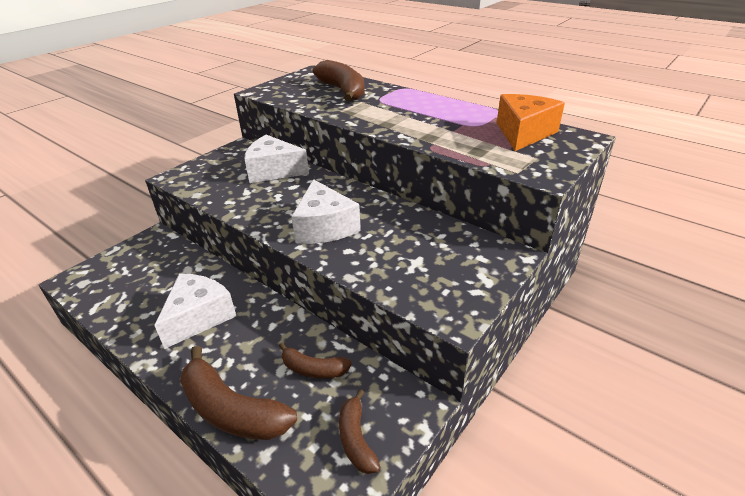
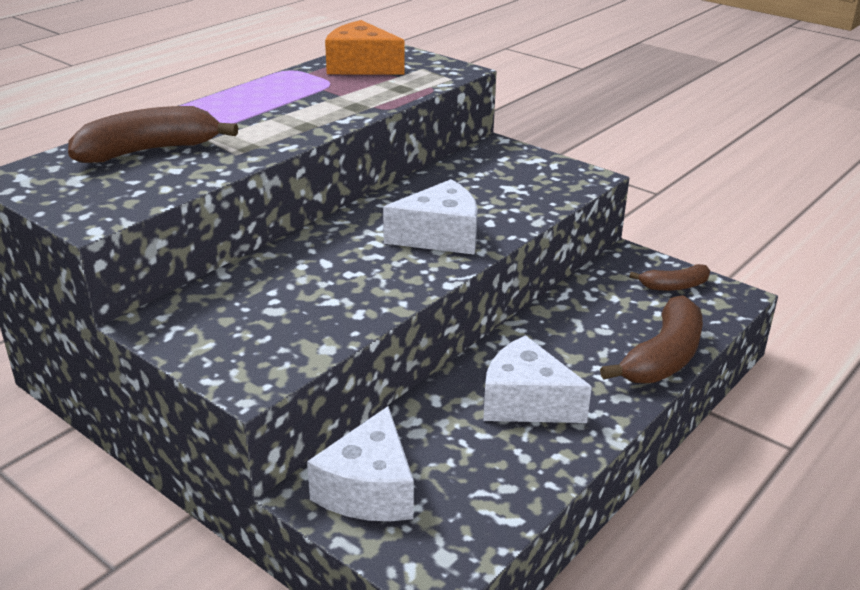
camera: 90 degrees left, 5 degrees down
white cheese [245,135,309,183] -> white cheese moved to [307,406,414,521]
brown banana [279,342,352,379] -> none

